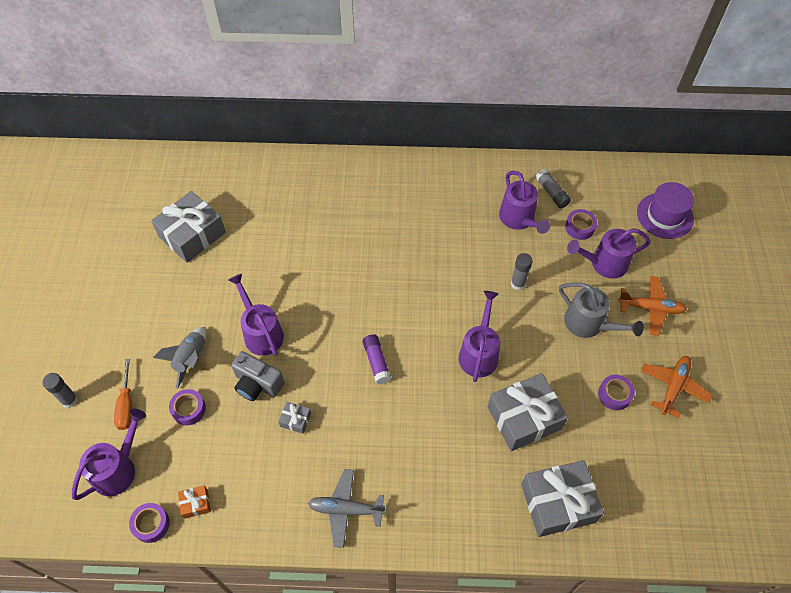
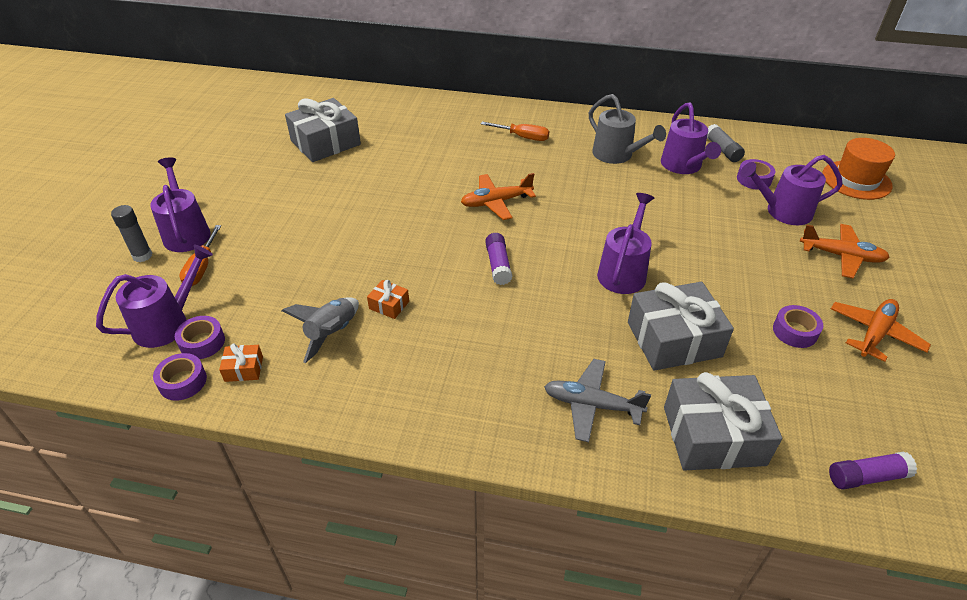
camera: 10 degrees right, 15 degrees down
grey rocket [153,327,206,389] -> grey rocket moved to [282,297,359,363]
purple tape [169,389,206,425] -> purple tape moved to [175,316,225,359]
purple watering can [228,274,284,356] -> purple watering can moved to [150,157,211,252]
grey camera [231,351,284,401] -> none
grey gift [278,402,311,434] -> orange gift [367,280,409,319]
grey plane [308,469,386,548] -> grey plane moved to [544,359,651,442]
grey glue stick [511,253,533,290] -> none
grey watering can [559,283,644,338] -> grey watering can moved to [589,94,666,164]
purple hat [637,182,694,239] -> orange hat [822,138,895,200]
none -> orange plane [461,173,536,220]
none -> orange screwdriver [481,122,549,141]
none -> purple glue stick [829,452,917,489]

